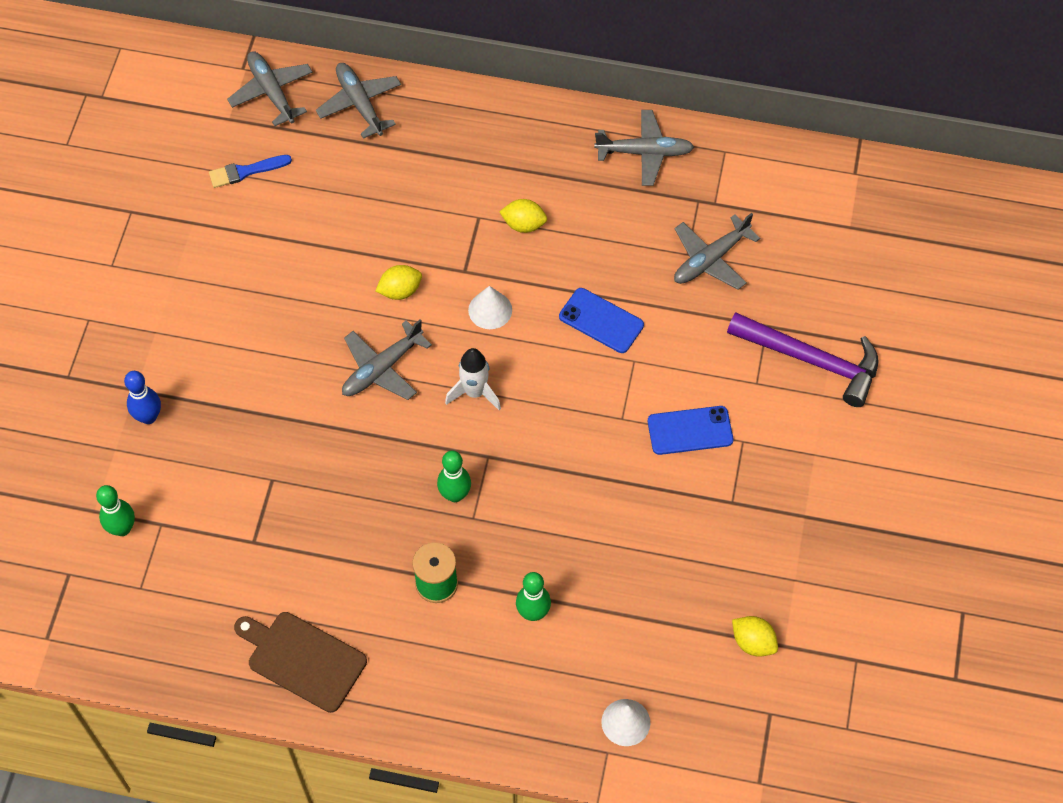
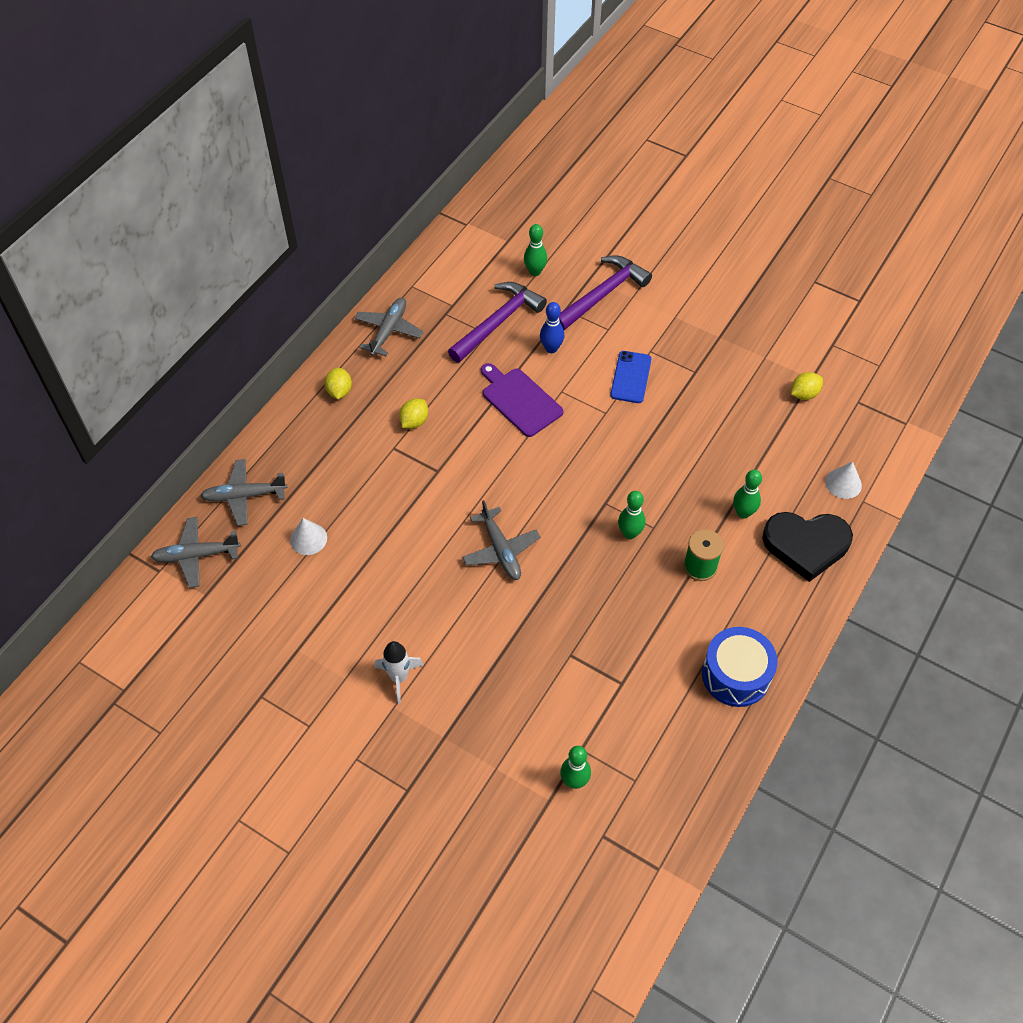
camera: 70 degrees left, 5 degrees down
blue bowling pin [124,371,161,424] -> blue bowling pin moved to [540,302,564,353]
blue brush [209,155,292,188] -> none
brown cutting board [234,612,367,713] -> blue drum [702,627,778,707]
yellow lemon [376,265,422,300] -> yellow lemon moved to [325,367,352,399]
white rocket [445,348,501,410] -> white rocket moved to [374,641,423,704]
white cone [468,286,512,329] -> white cone moved to [290,518,327,555]
blue phone [559,288,644,353] -> purple cutting board [481,363,563,437]
grey plane [674,213,760,290] -> purple hammer [448,282,547,363]
none -> green bowling pin [524,224,547,276]
none -> black heart [762,512,853,582]

